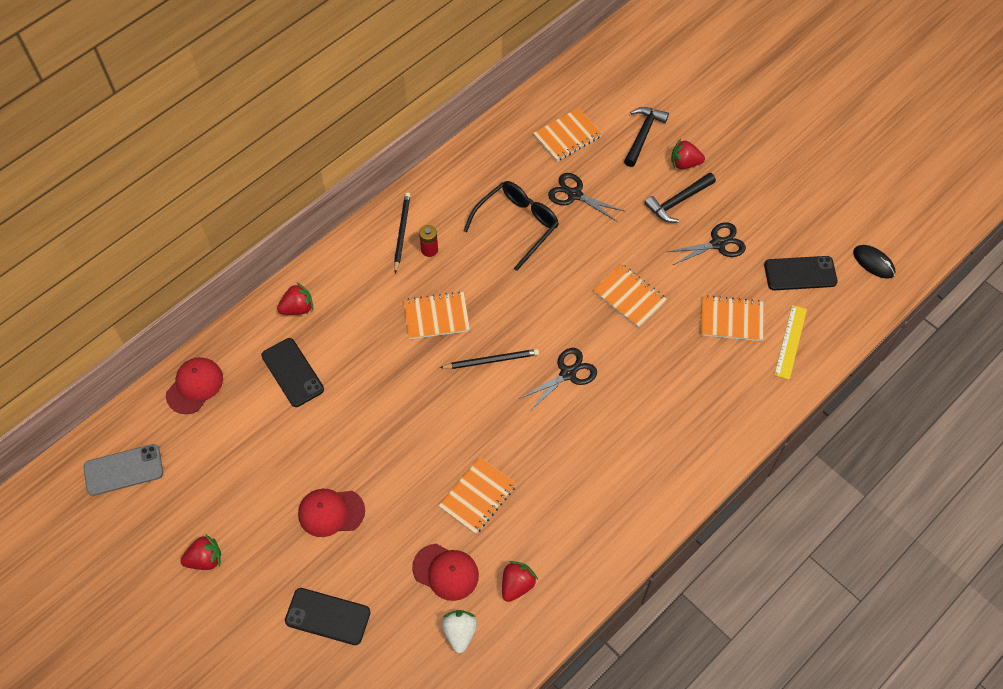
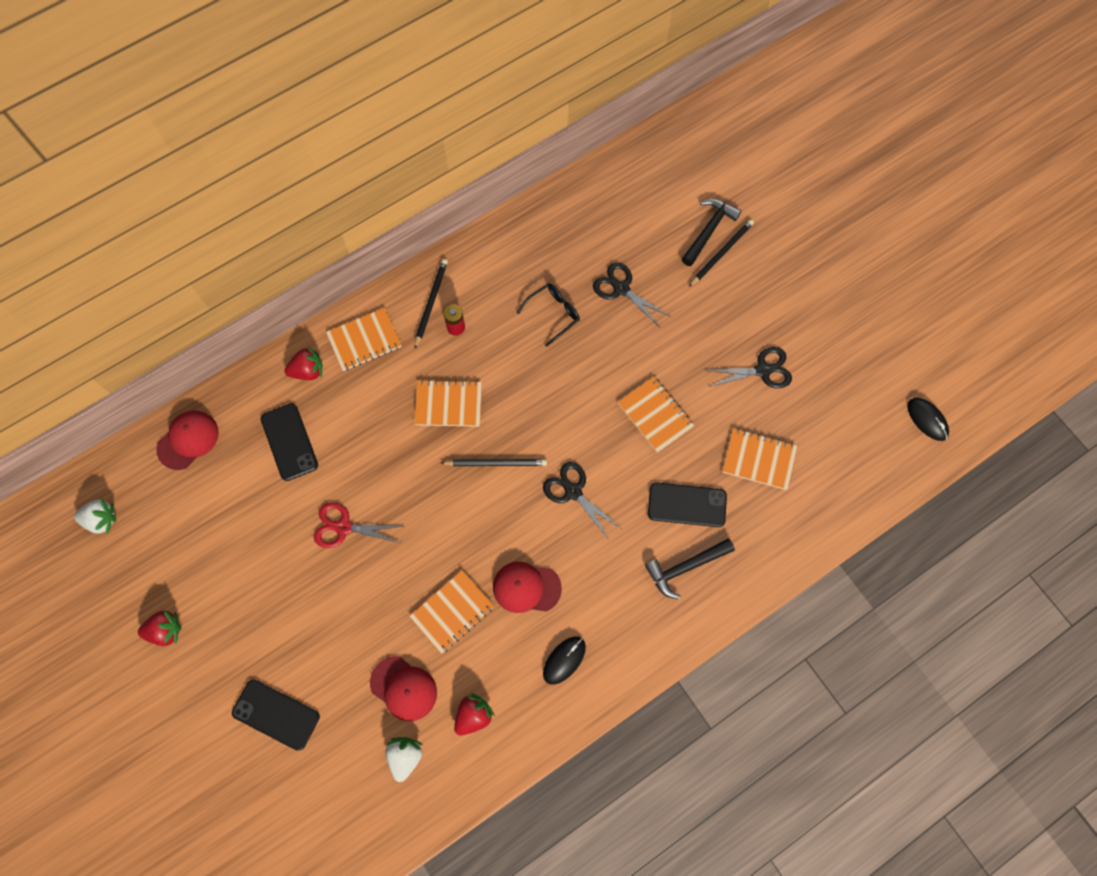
camera: 10 degrees right, 10 degrees up
grey phone [83,444,163,496] -> white strawberry [74,499,117,534]
red cap [298,489,365,537] -> red cap moved to [493,562,562,613]
black glasses [463,181,559,271] -> black glasses [517,284,580,347], size x0.63
black scissors [519,348,597,411] -> black scissors turned 105 degrees counterclockwise [543,462,621,540]
orange notebook [533,108,602,162] -> orange notebook moved to [326,308,402,371]
black hammer [644,173,716,223] -> black hammer moved to [645,539,735,599]
red strawberry [671,139,705,169] -> none
black phone [764,256,838,290] -> black phone moved to [648,482,727,527]
yellow ruler [774,305,807,380] -> none
none -> red scissors [314,502,404,548]
none -> black mouse [543,637,586,684]
none -> black pencil [689,219,754,287]

